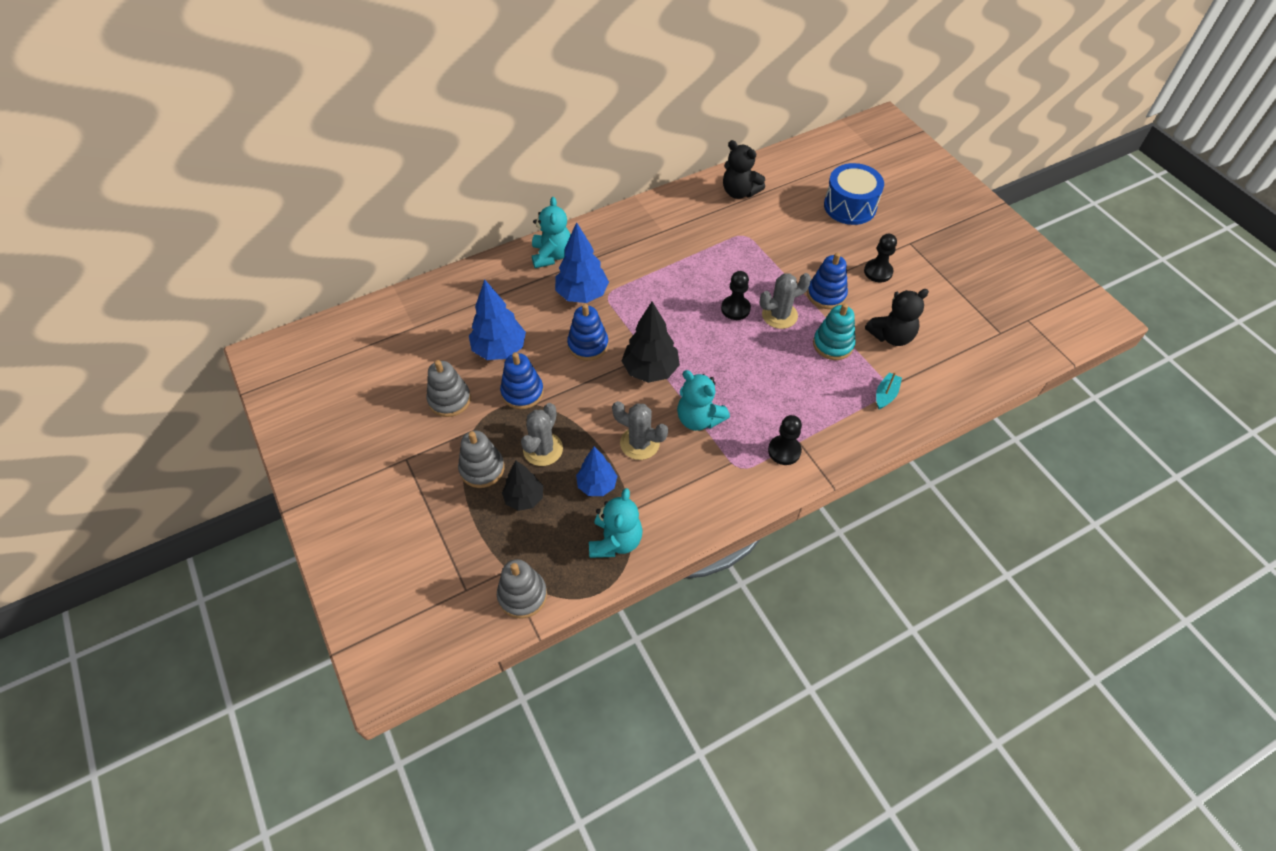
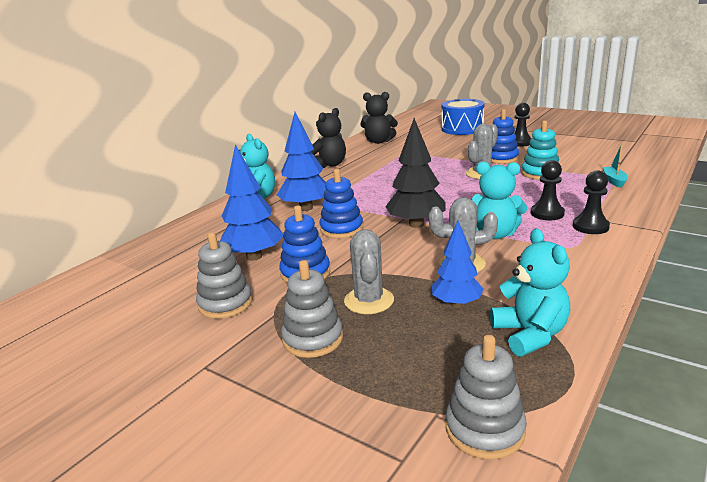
camera: 25 degrees left, 30 degrees down
black tree [502,460,543,511] -> none
black pawn [721,271,751,320] -> black pawn moved to [531,160,565,220]
black teddy bear [865,289,929,346] -> black teddy bear moved to [311,108,346,168]

